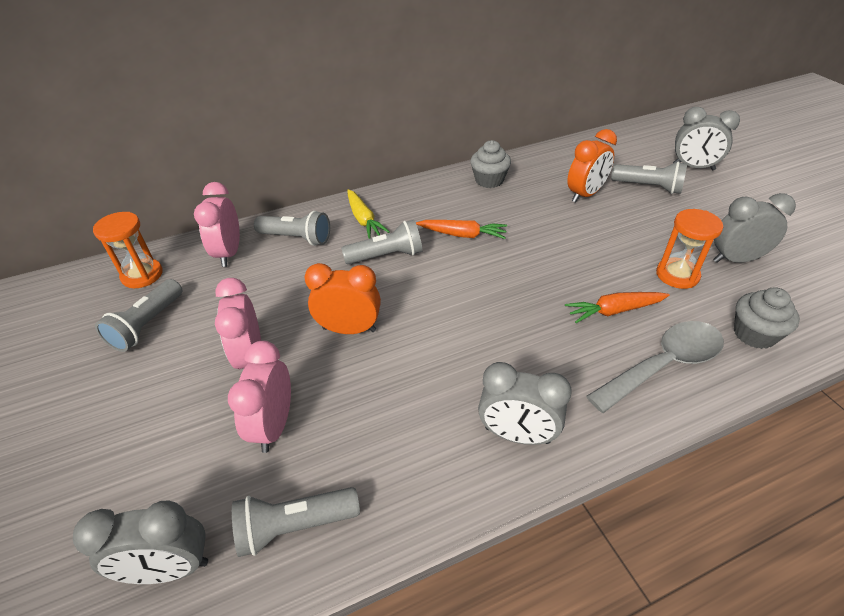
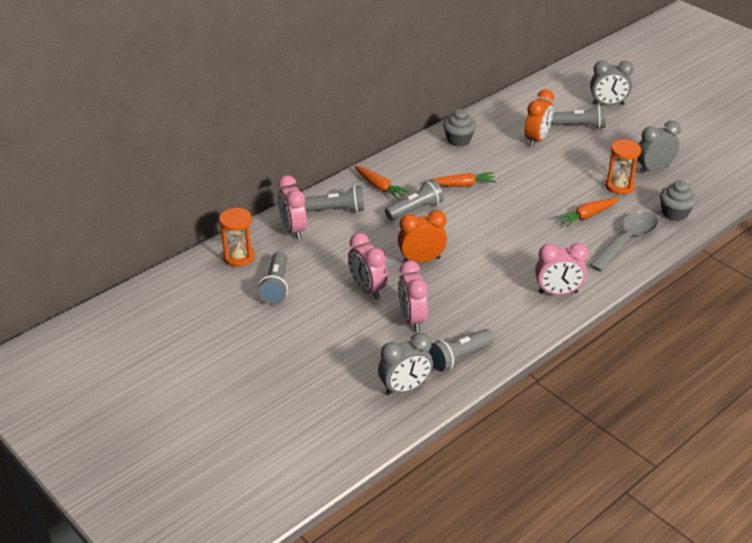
camera: 20 degrees left, 5 degrees down
yellow carrot [347,189,390,239] -> orange carrot [354,166,410,200]
grey clock [478,362,572,445] -> pink clock [535,243,588,295]

